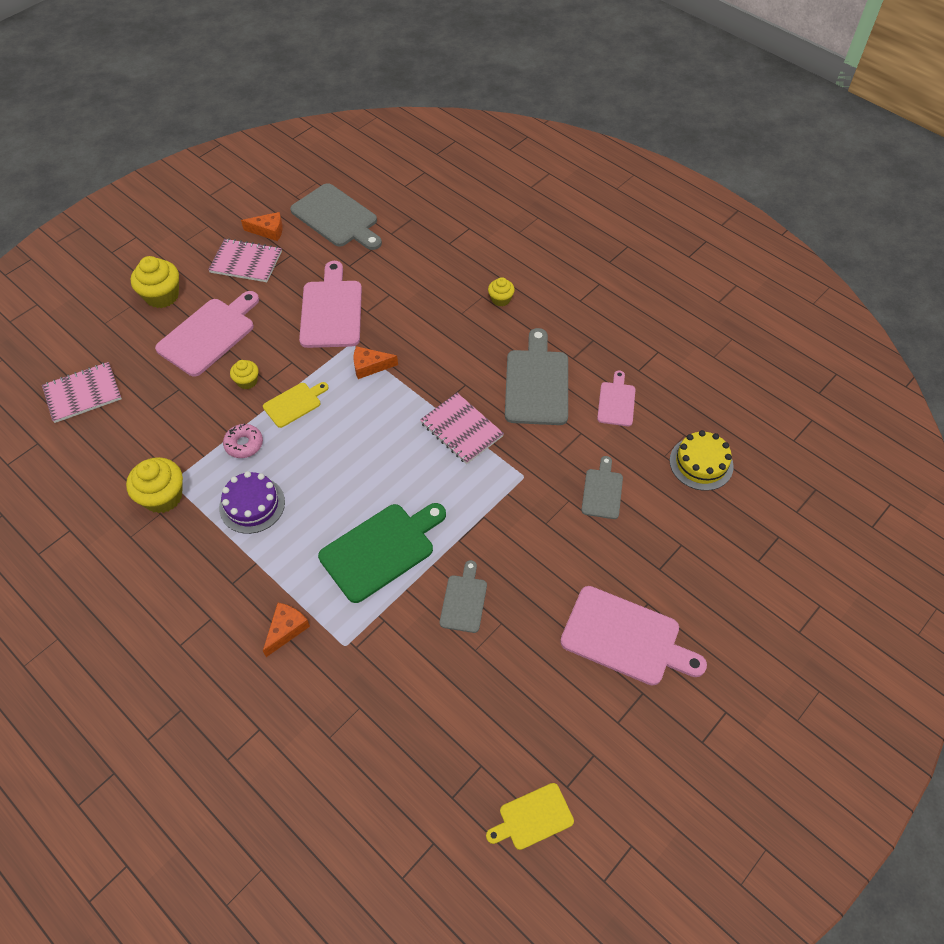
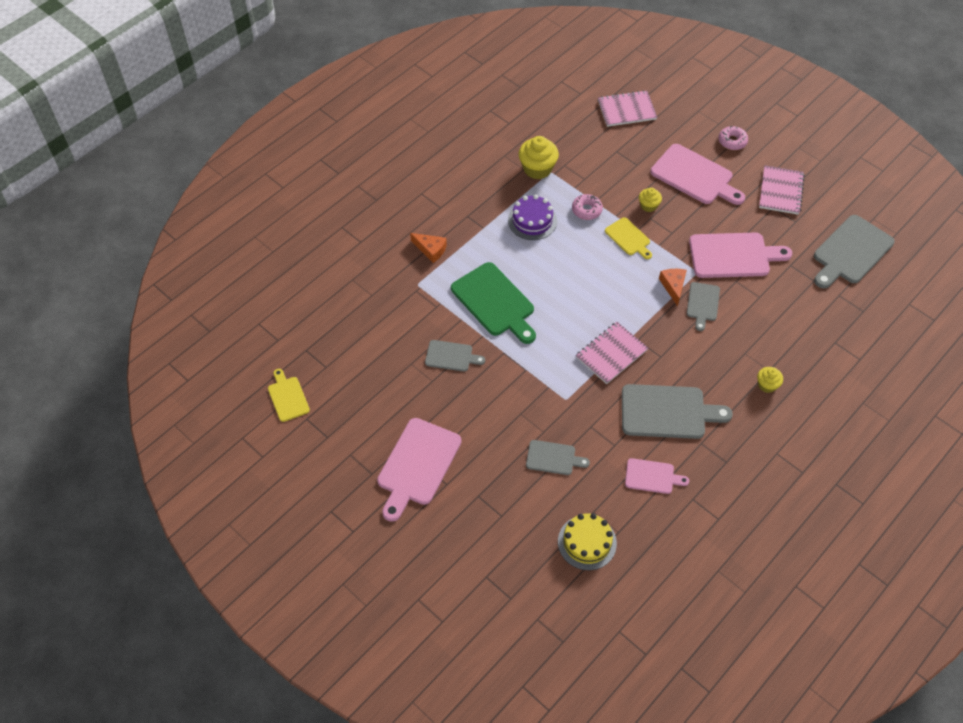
camera: 90 degrees right, 0 degrees up
pink notebook [42,362,122,423] -> pink notebook turned 75 degrees counterclockwise [598,90,657,127]
yellow cupcake [131,256,179,308] -> pink donut [719,126,748,150]
orange cheese [241,212,283,241] -> none
none -> grey cutting board [687,282,720,331]

